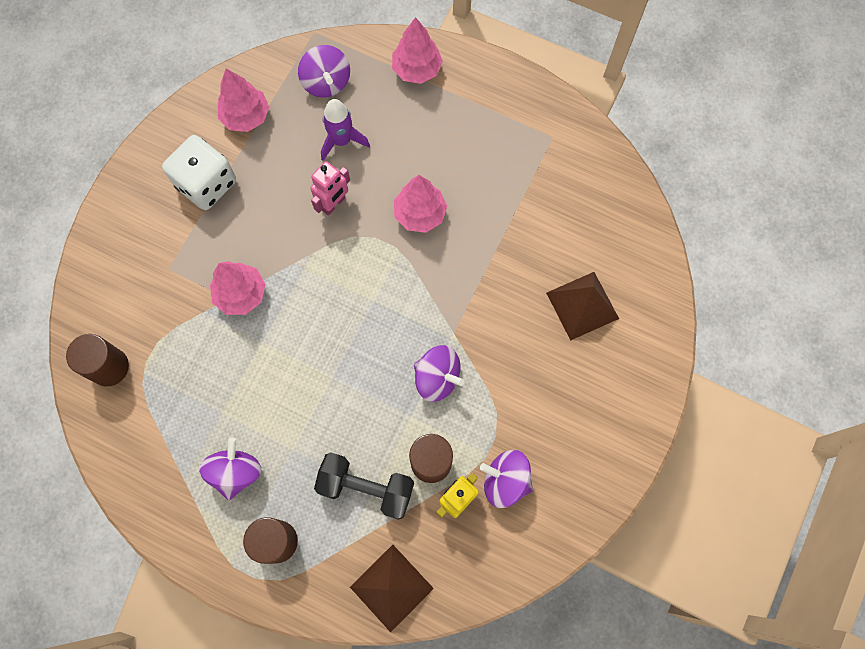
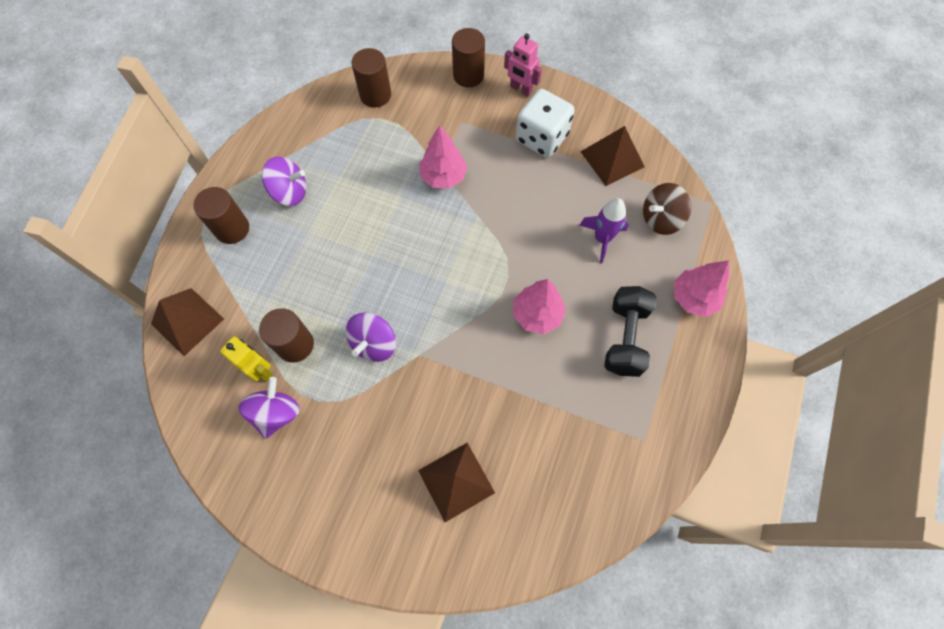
camera: 85 degrees right, 5 degrees down
pink tree [218,69,269,132] -> brown pyramid [581,126,645,186]
purple spinning top [298,45,350,98] -> brown spinning top [643,183,691,235]
pink robot [310,161,350,216] -> pink robot moved to [504,33,542,96]
black dumbbell [314,452,414,520] -> black dumbbell moved to [604,286,656,377]
none -> brown cylinder [452,28,485,87]

